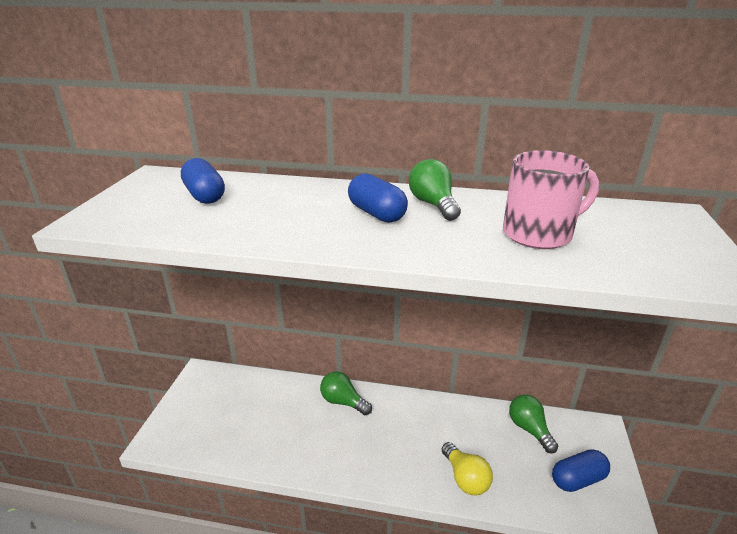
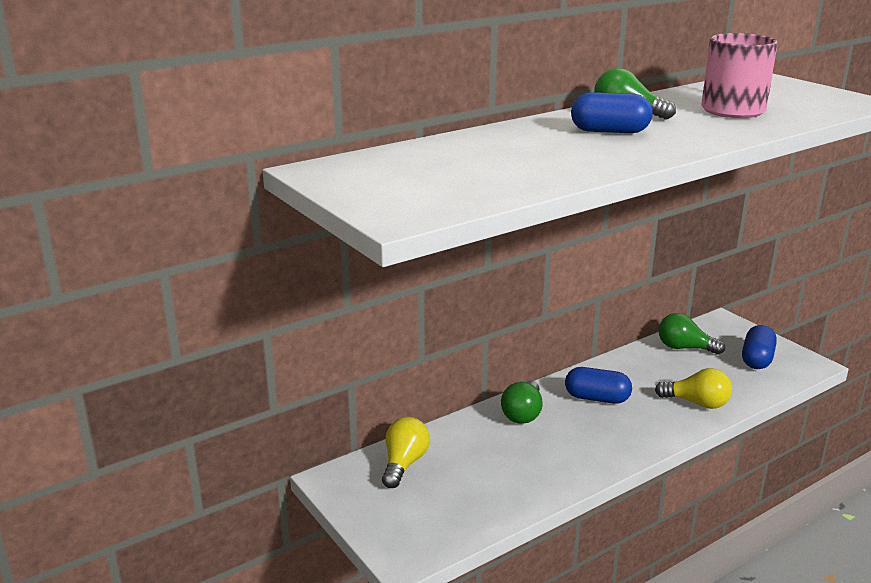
camera: 45 degrees left, 5 degrees down
blue capsule [181,158,225,204] -> blue capsule moved to [565,367,632,404]
green light bulb [320,371,372,415] -> green light bulb turned 60 degrees counterclockwise [501,380,542,424]
none -> yellow light bulb [382,417,430,488]

